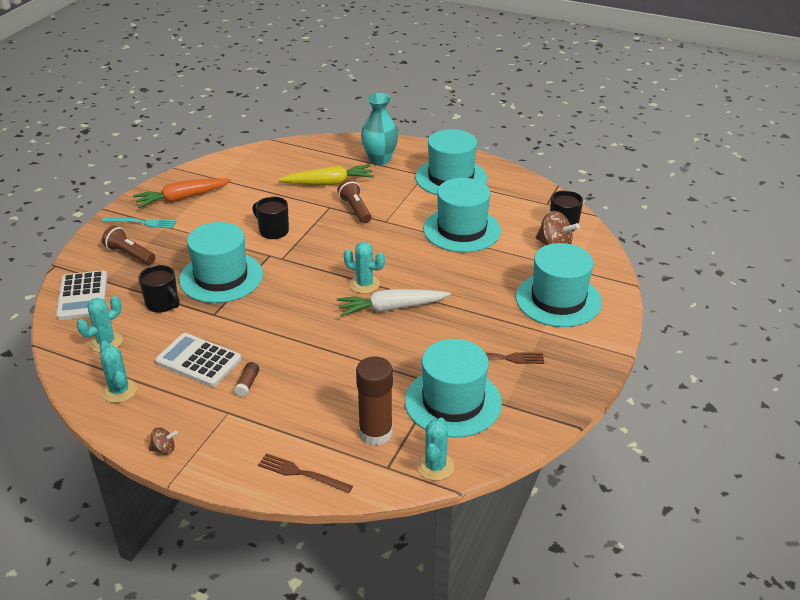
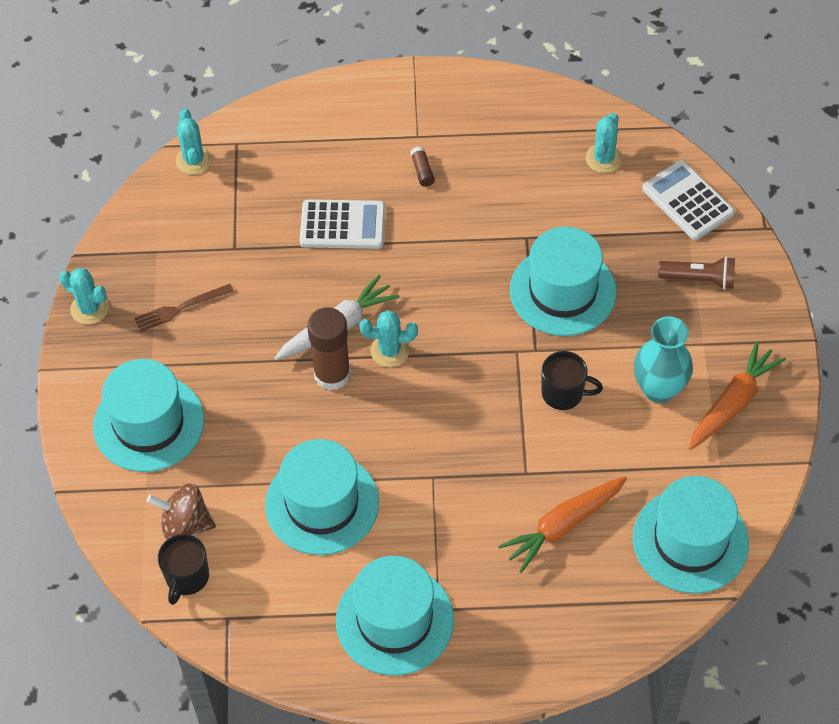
camera: 155 degrees right, 20 degrees up
turquoise cactus [99,341,137,403] -> turquoise cactus moved to [59,268,109,325]
turquoise fork [102,217,176,228] -> none
black mug [138,265,180,313] -> none
brown spinning top [149,427,178,455] -> none
white calculator [155,333,241,387] -> white calculator moved to [300,199,385,249]
brown fork [258,453,353,494] -> none
yellow carrot [278,165,374,185] -> orange carrot [498,476,627,573]
brown flashlight [338,179,371,224] -> none
brown glue stick [356,356,393,446] -> brown glue stick moved to [307,307,351,390]
turquoise vase [361,93,398,165] -> turquoise vase moved to [634,316,693,403]
turquoise hat [405,339,502,438] -> turquoise hat moved to [633,476,749,594]

